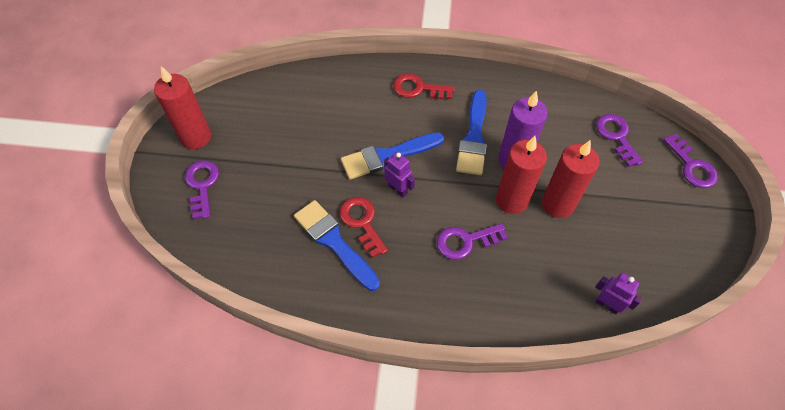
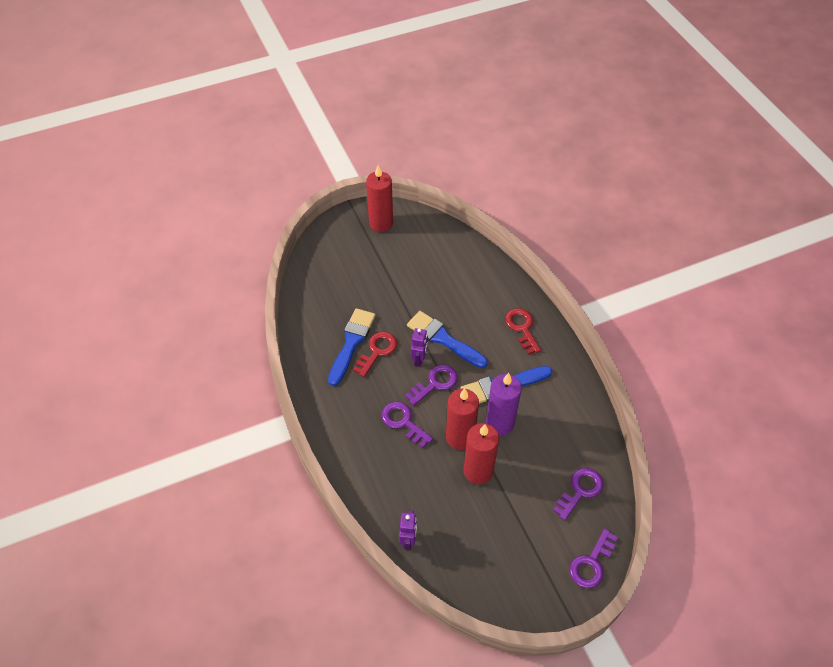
camera: 60 degrees right, 5 degrees down
purple key [185,160,219,219] -> purple key moved to [405,365,458,406]

